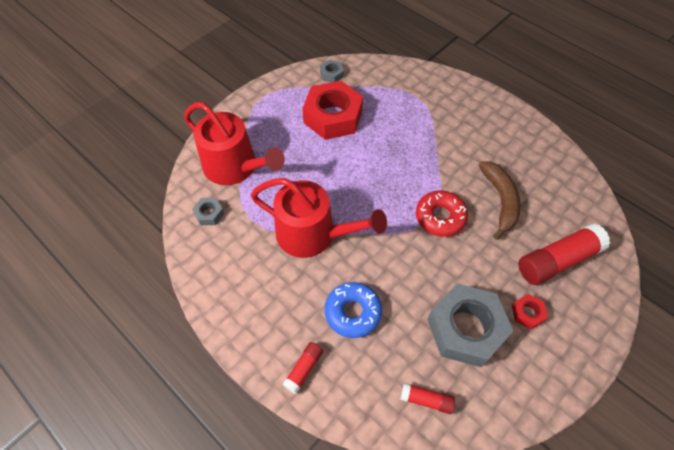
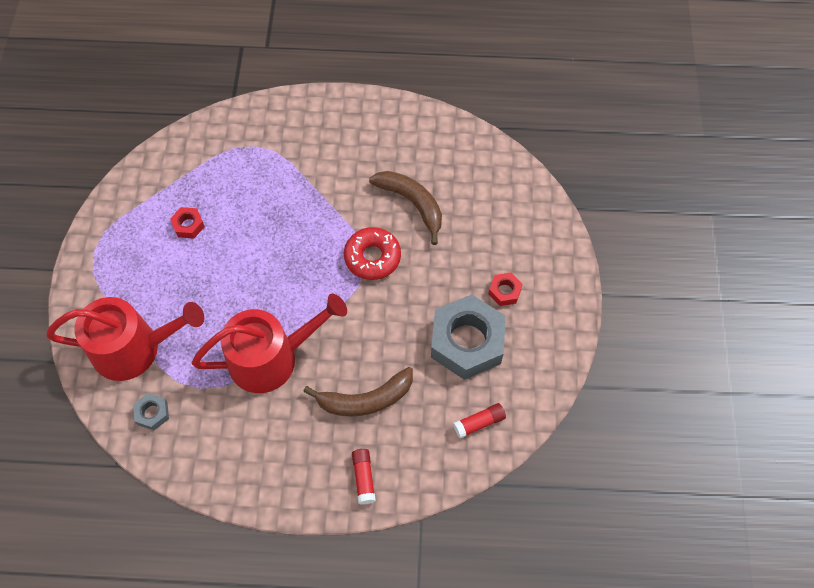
camera: 40 degrees left, 5 degrees up
red nut [302,81,363,140] -> red nut [170,207,205,239], size x0.43
grey nut [320,60,344,82] -> none
blue donut [325,282,382,338] -> brown banana [303,367,413,417]
red glue stick [518,223,610,285] -> none

